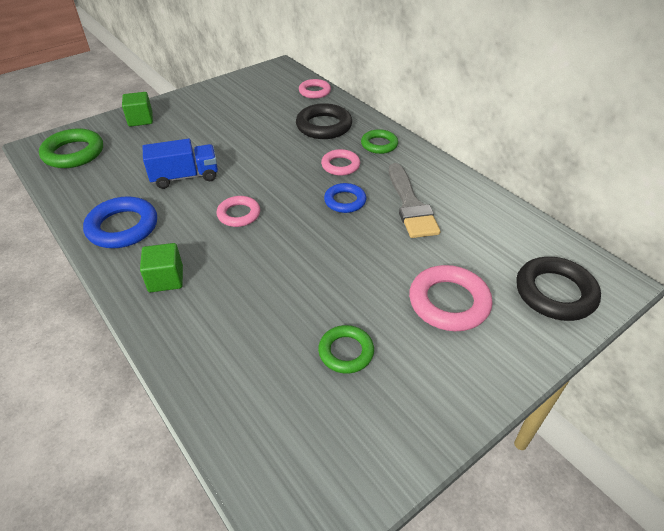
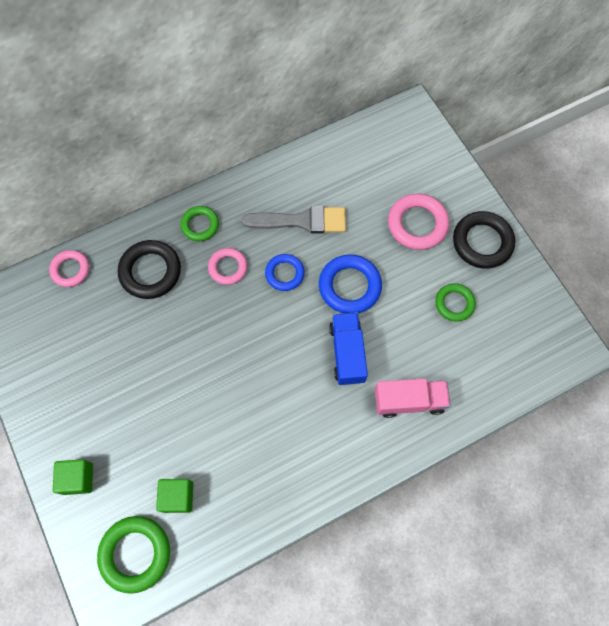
camera: 80 degrees left, 25 degrees up
blue ring [83,196,157,248] -> blue ring moved to [319,254,382,313]
green cube [140,243,183,292] -> green cube moved to [156,479,193,513]
blue truck [143,139,218,189] -> blue truck moved to [329,312,368,385]
pink ring [217,196,260,227] -> none
black ring [516,257,601,321] -> black ring moved to [453,211,515,269]
none -> pink truck [375,379,451,418]

